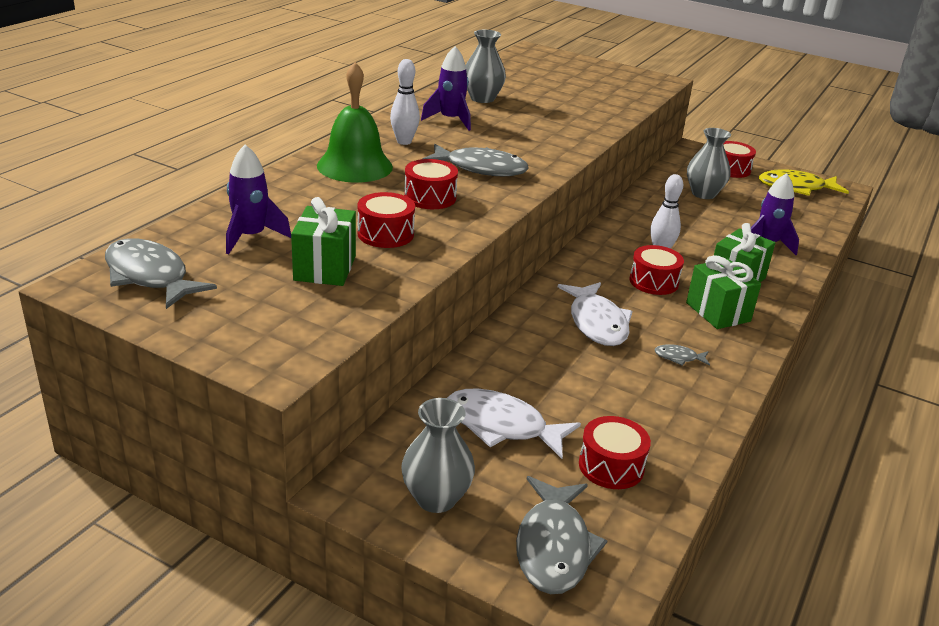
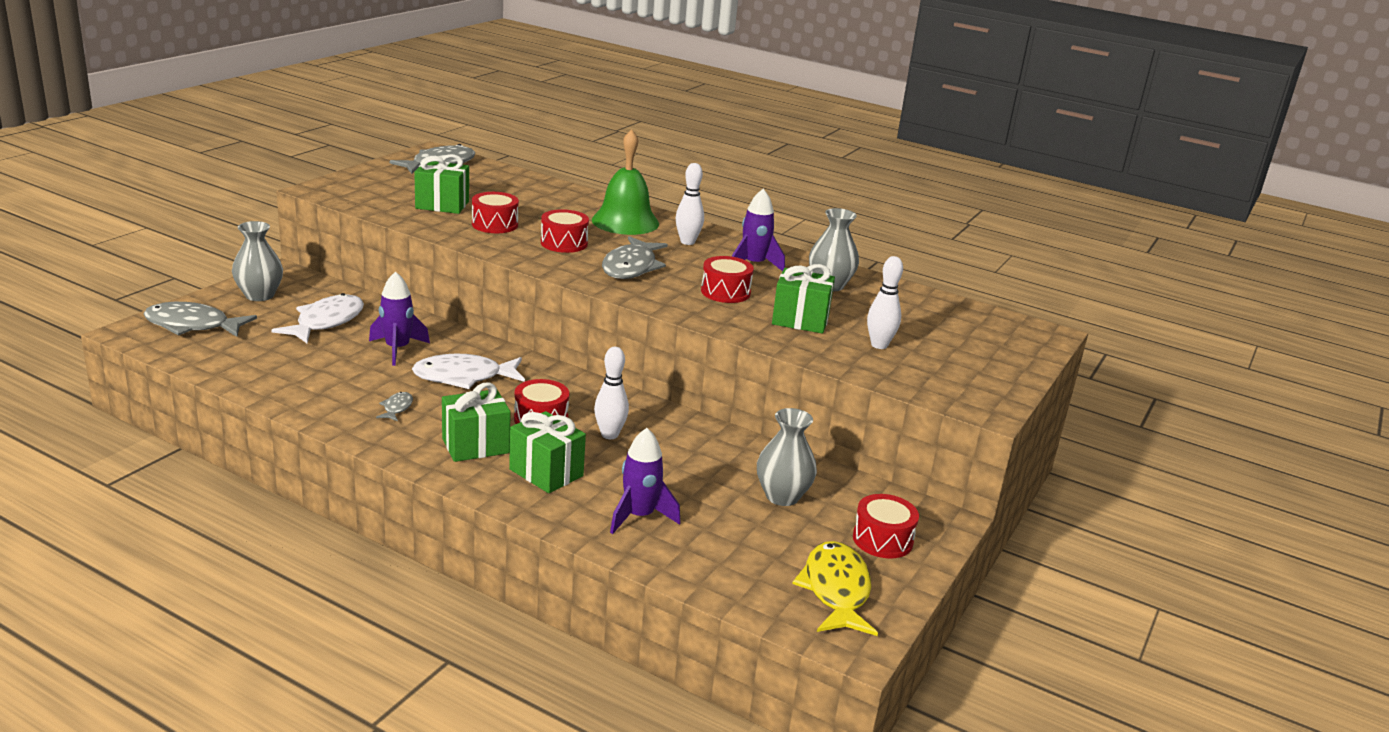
camera: 90 degrees right, 5 degrees down
purple rocket [226,144,291,254] -> purple rocket moved to [369,271,430,366]
red drum [579,416,651,489] -> red drum moved to [701,256,754,303]
none -> green gift [772,264,835,334]
none -> white bowling pin [867,256,903,349]

